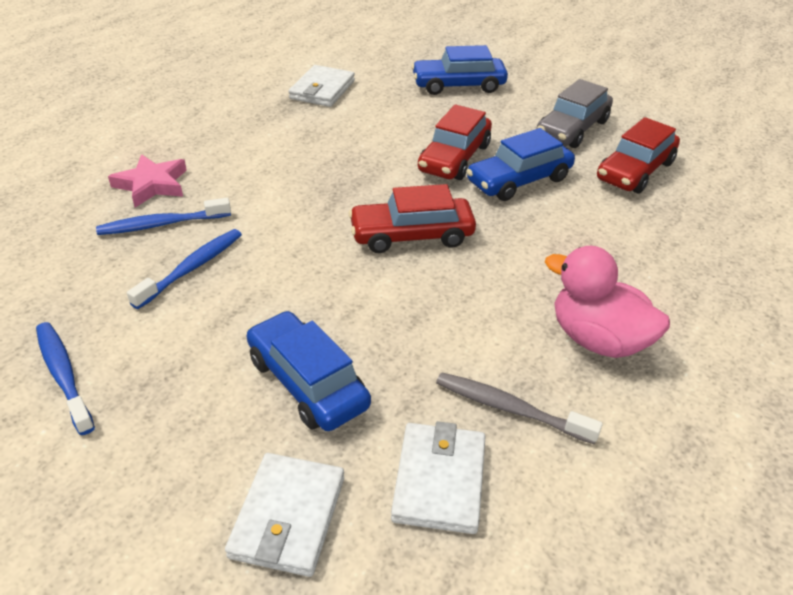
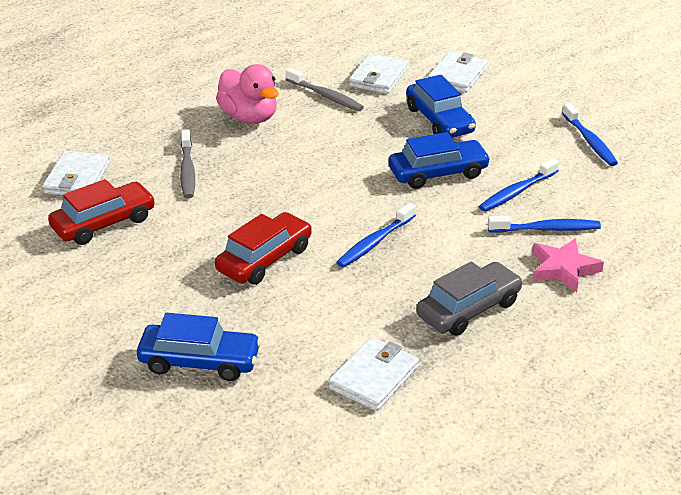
camera: 165 degrees left, 5 degrees down
red car [349,184,476,253] -> none
blue car [466,128,575,201] -> blue car moved to [389,132,491,189]
grey car [536,79,613,148] -> grey car moved to [417,262,523,336]
none -> white wallet [43,151,110,195]
none -> grey toothbrush [180,129,195,199]
none -> blue toothbrush [336,202,416,268]

